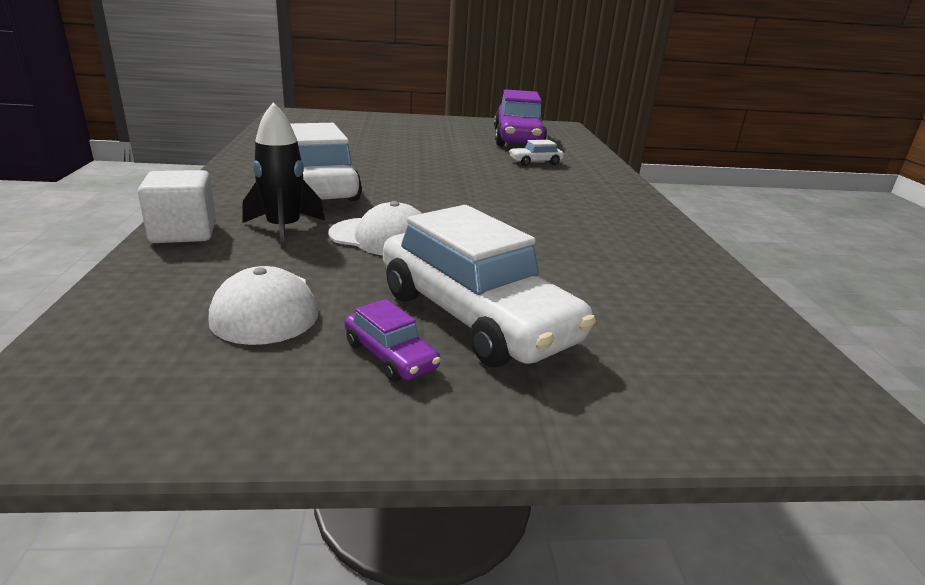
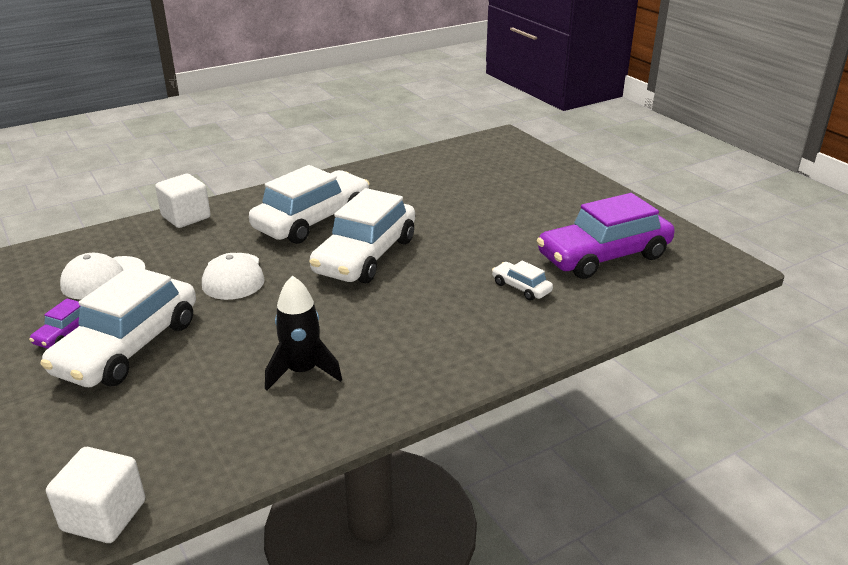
camera: 65 degrees right, 5 degrees up
black rocket [243,102,325,249] -> black rocket moved to [265,275,342,391]
none -> white cube [46,447,145,543]
none -> white car [309,188,415,283]

